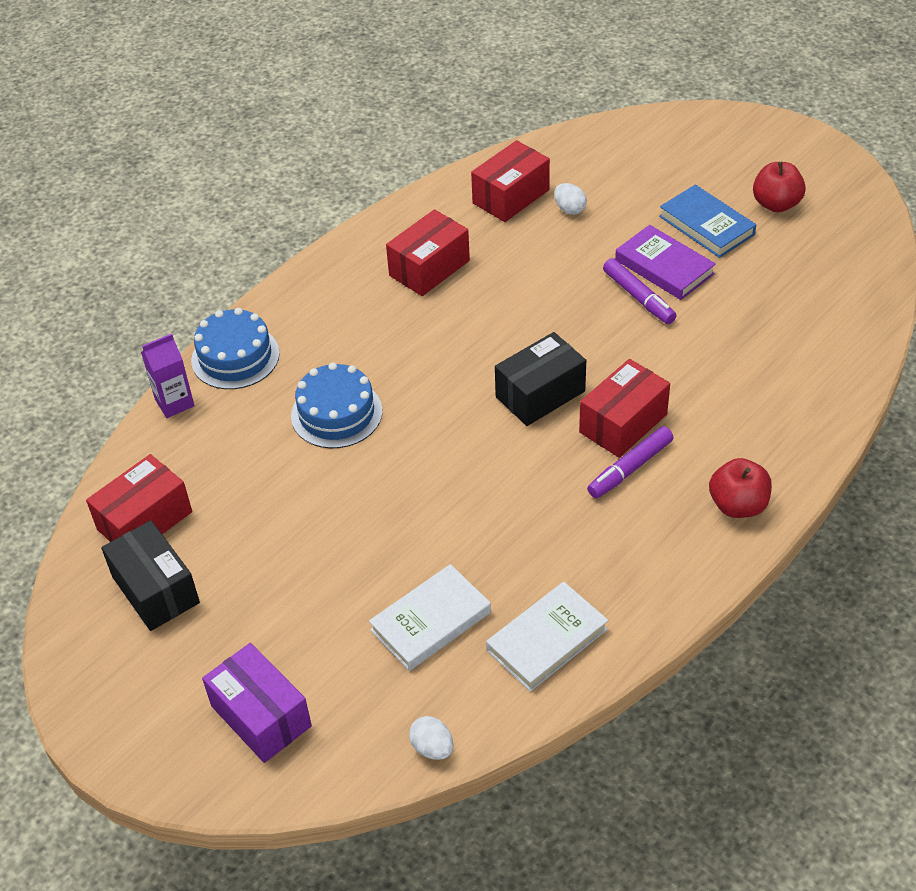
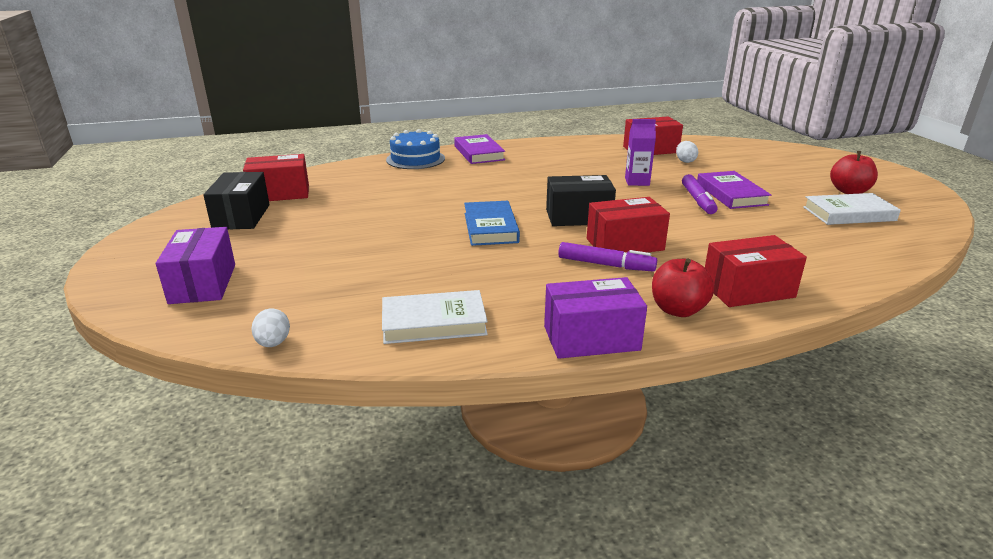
camera: 30 degrees right, 20 degrees down
purple carton [141,334,195,418] -> purple carton moved to [625,119,656,186]
blue cake [291,362,382,448] -> none
white book [369,564,491,671] -> white book moved to [803,193,901,225]
red box [386,209,470,296] -> red box moved to [705,235,807,307]
purple marker [587,426,673,498] -> purple marker turned 150 degrees counterclockwise [558,242,657,272]
blue book [659,185,756,258] -> blue book moved to [464,201,520,246]
none -> purple book [454,134,505,164]
none -> purple box [544,277,647,359]

